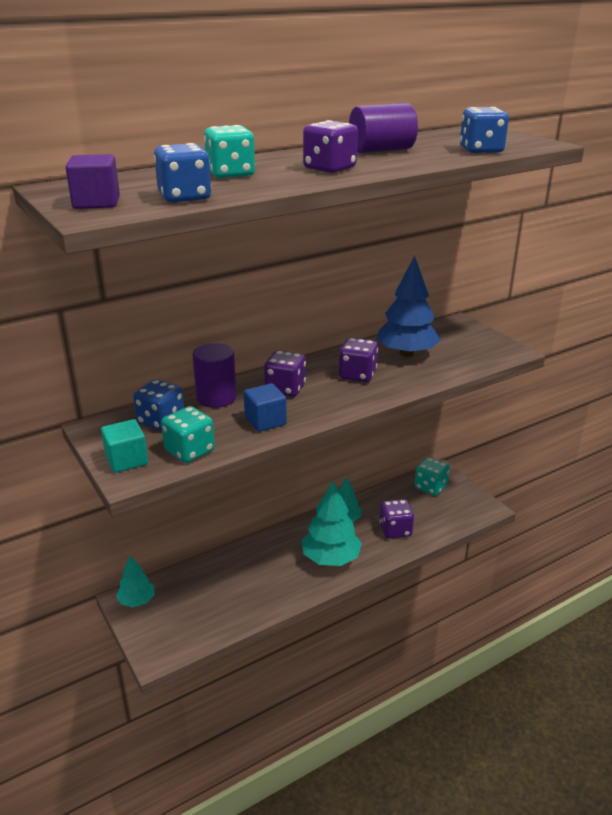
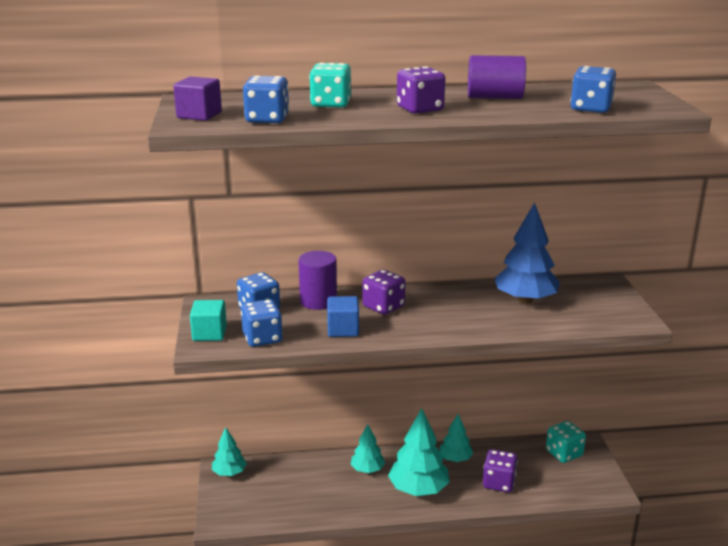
camera: 25 degrees right, 5 degrees down
turquoise dice [161,406,215,463] -> blue dice [241,299,283,347]
purple dice [339,338,378,382] -> none
none -> turquoise tree [350,424,385,473]

